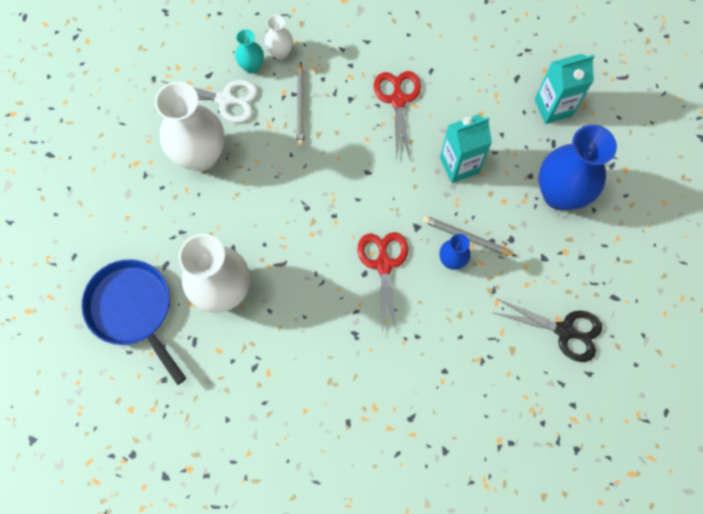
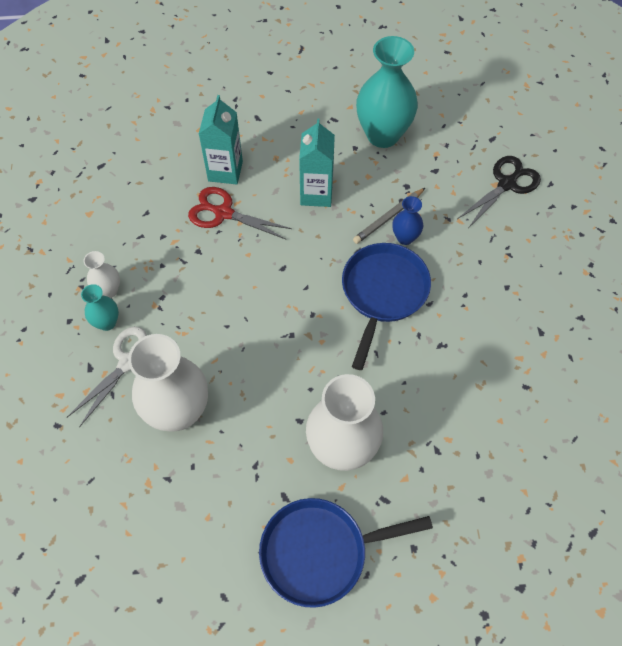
camera: 65 degrees left, 10 degrees down
grey pencil [297,62,304,147] -> none
red scissors [358,232,408,335] -> blue pan [342,243,431,370]
turquoise carton [535,54,594,124] -> turquoise carton moved to [199,95,243,185]
blue vase [539,125,617,210] -> turquoise vase [356,36,418,148]

